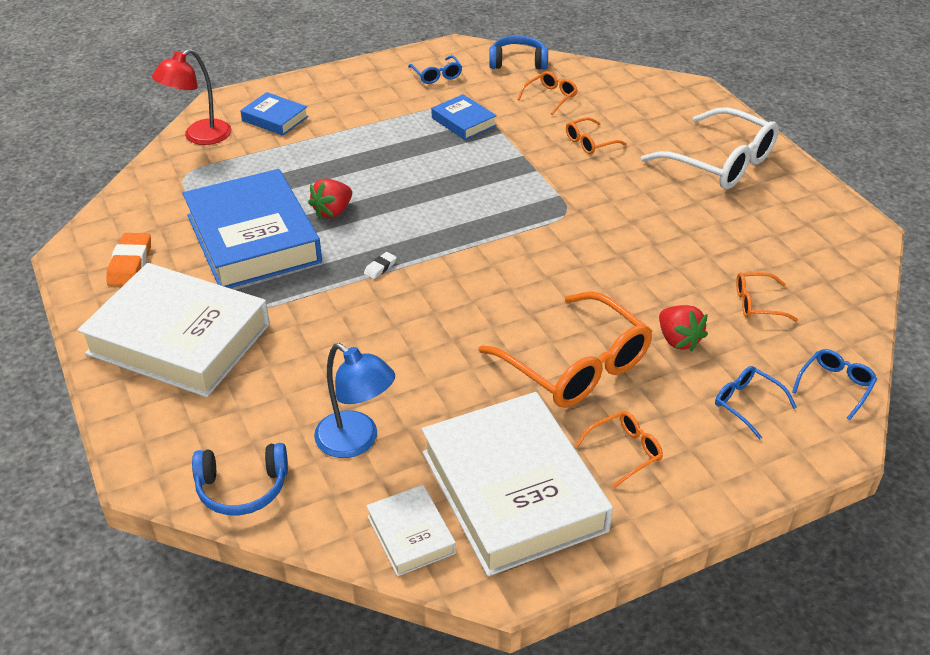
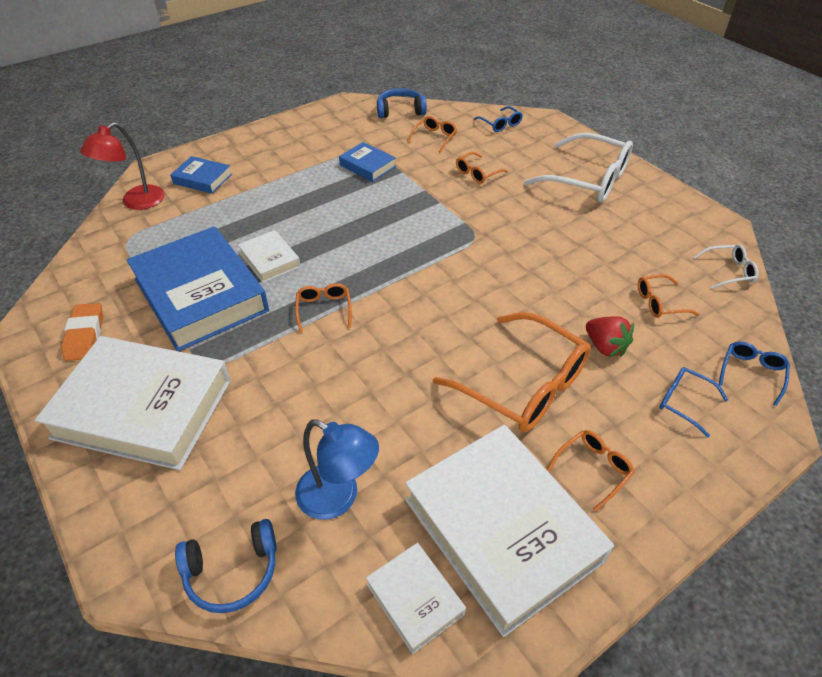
camera: 10 degrees left, 5 degrees up
red strawberry [308,179,352,219] -> white book [238,230,301,283]
white eraser [364,252,397,279] -> orange glasses [295,283,352,333]
blue glasses [408,55,462,84] -> blue glasses moved to [474,106,523,132]
none -> white glasses [693,244,758,289]

